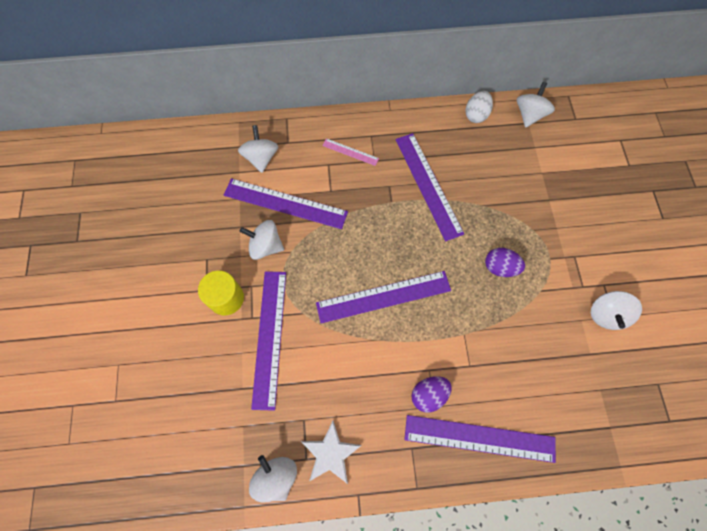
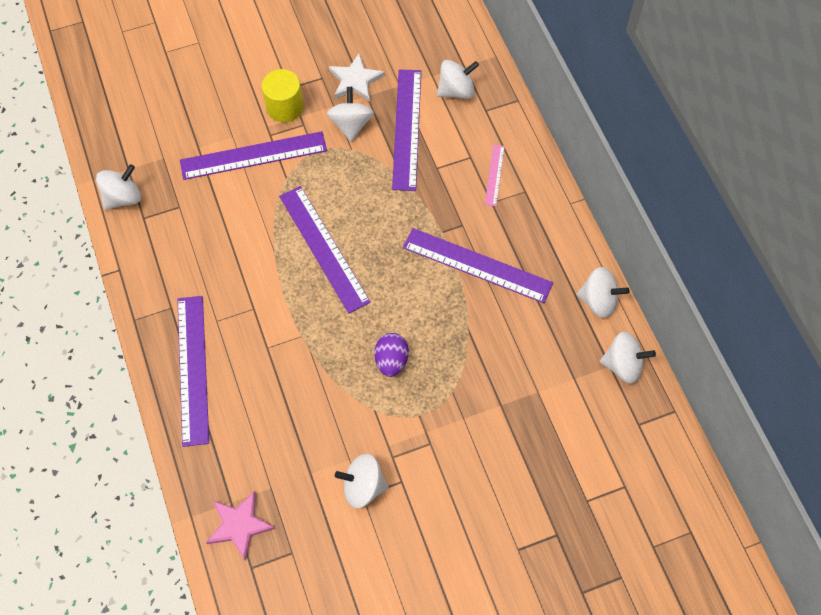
camera: 75 degrees right, 5 degrees down
white star [301,421,362,484] -> white star moved to [329,53,385,102]
purple ruler [395,133,464,241] -> purple ruler turned 60 degrees clockwise [403,228,553,303]
purple egg [411,376,452,413] -> none
white egg [465,91,493,123] -> white spinning top [576,267,629,318]
none -> pink star [206,491,275,561]

